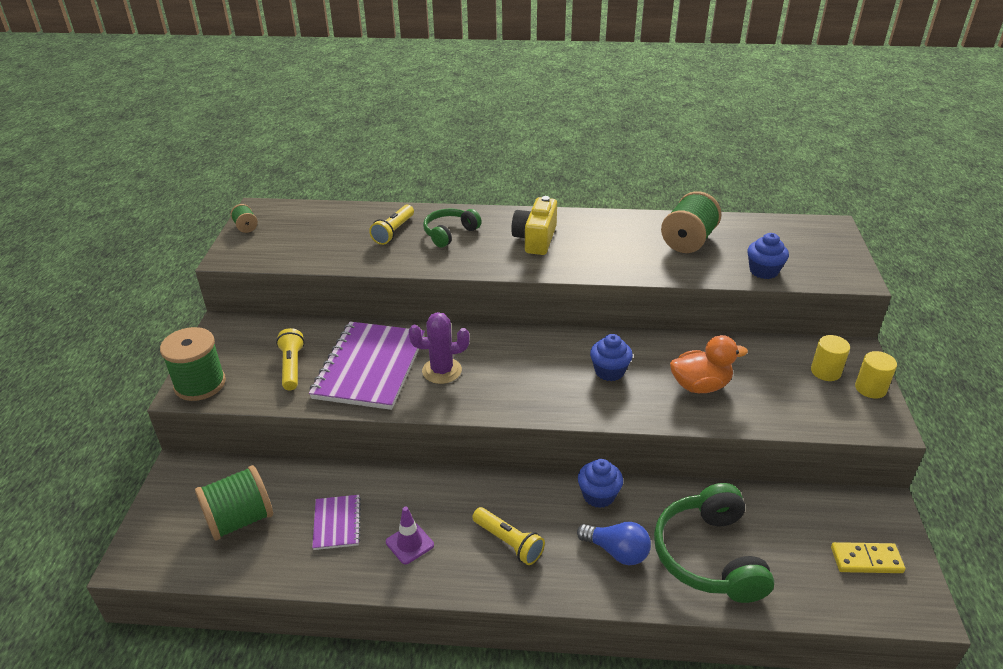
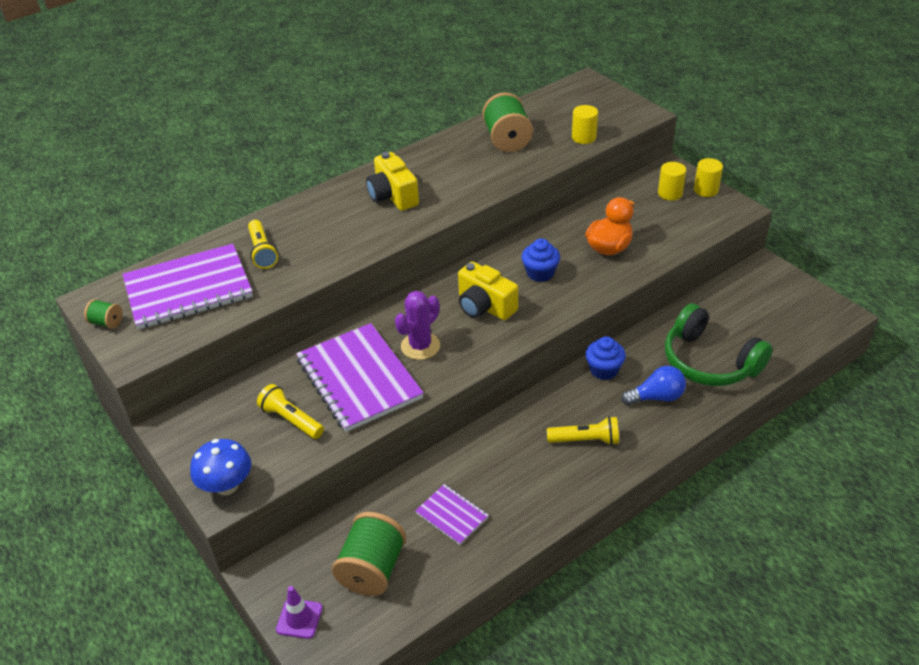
camera: 40 degrees left, 5 degrees up
green spool [160,327,226,401] -> blue mushroom [190,439,251,495]
purple traffic cone [386,506,434,564] -> purple traffic cone moved to [276,586,322,639]
green headphones [423,209,482,248] -> none
blue cupcake [747,233,789,279] -> yellow cylinder [572,105,598,144]
yellow domino [831,542,905,573] -> none
none -> purple notebook [123,244,253,330]
none -> yellow camera [458,262,518,320]

